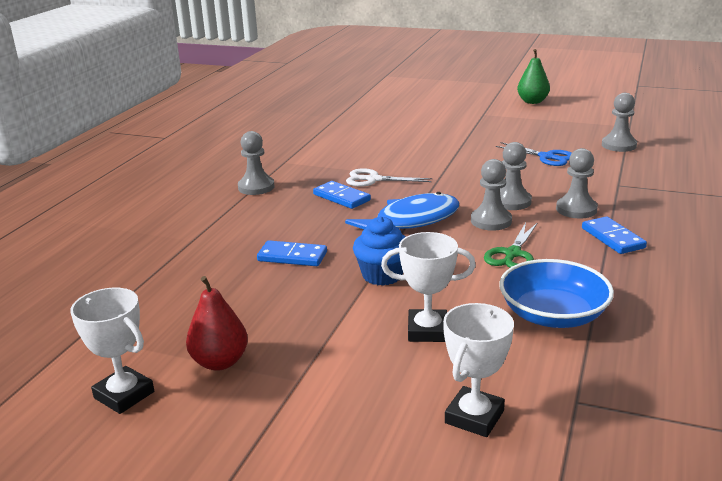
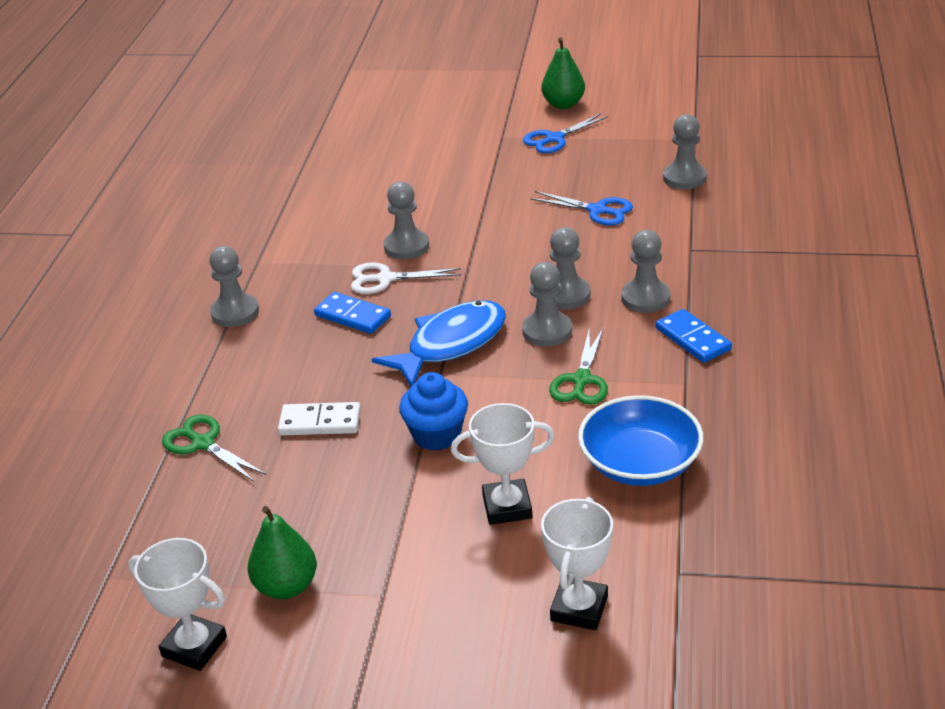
camera: 10 degrees left, 10 degrees up
red pear [186,276,248,371] -> green pear [248,506,317,599]
blue domino [257,240,327,266] -> white domino [278,402,361,436]
none -> green scissors [162,414,267,482]
none -> grey pawn [383,182,429,259]
none -> blue scissors [523,113,608,153]

